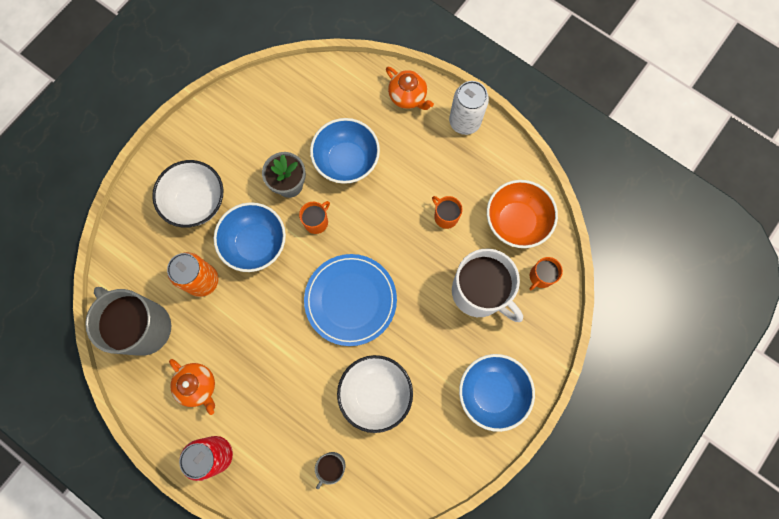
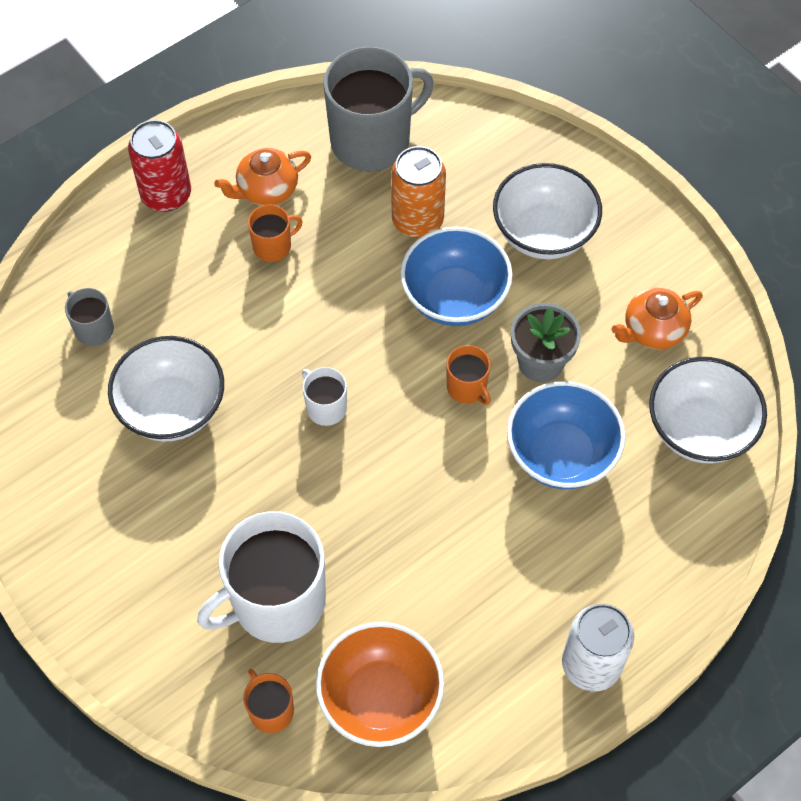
camera: 105 degrees right, 15 degrees down
blue plate [304,254,397,346] -> white mug [302,367,347,426]
orange teapot [386,67,434,110] -> orange teapot moved to [611,288,703,349]
orange mug [432,196,463,229] -> orange mug moved to [248,204,303,262]
blue bowl [459,354,535,432] -> none
none -> white bowl [649,357,767,463]

